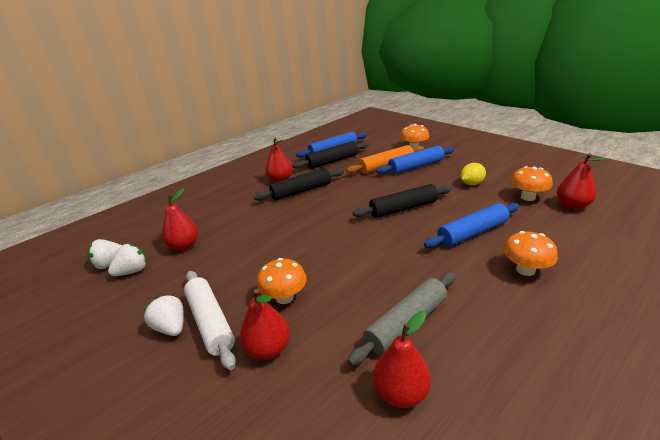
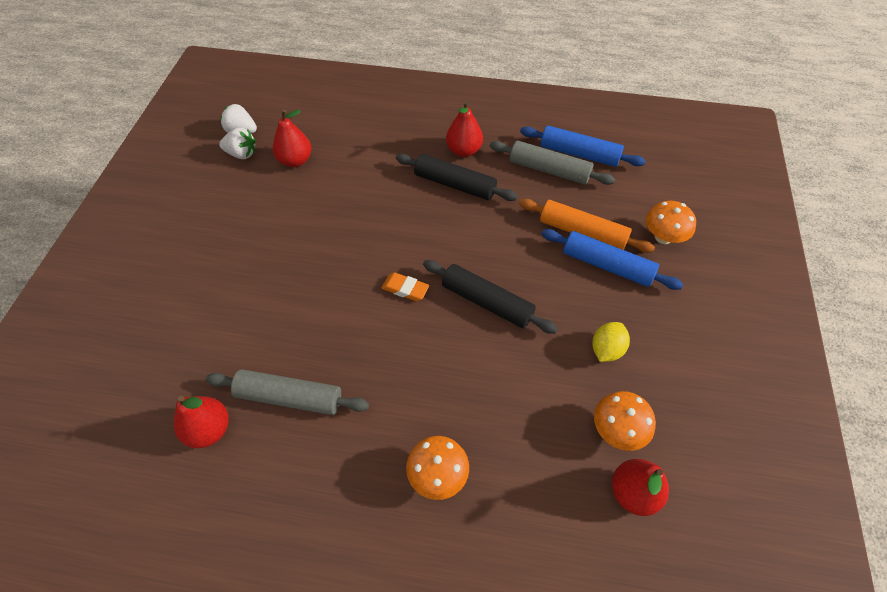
camera: 50 degrees right, 25 degrees up
white strawberry [144,294,184,336] -> none
white rolling pin [184,271,236,370] -> none
red pear [240,289,290,360] -> none
orange mushroom [257,258,307,304] -> none
black rolling pin [292,141,369,169] -> grey rolling pin [490,141,615,185]
blue rolling pin [424,203,519,248] -> none
yellow lemon [461,163,486,185] -> yellow lemon turned 75 degrees counterclockwise [592,322,630,362]
none -> orange eraser [381,272,429,301]

